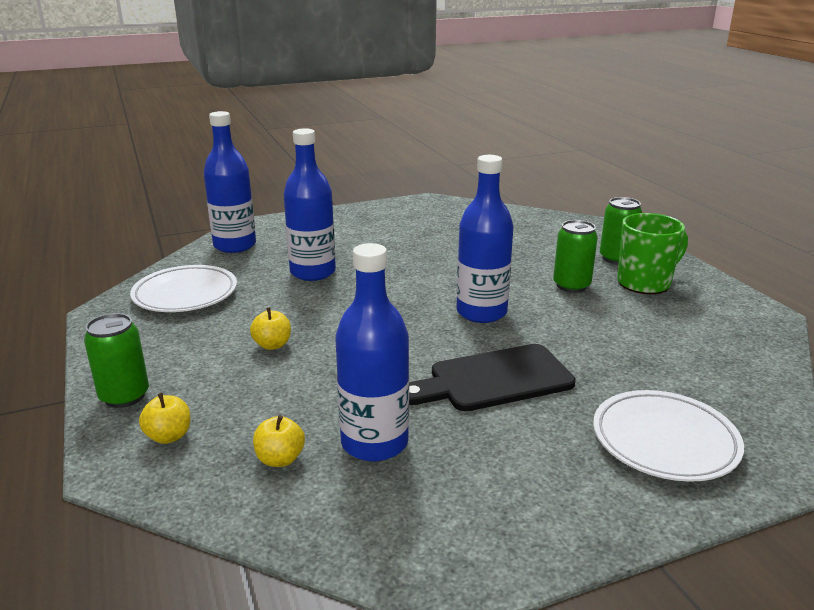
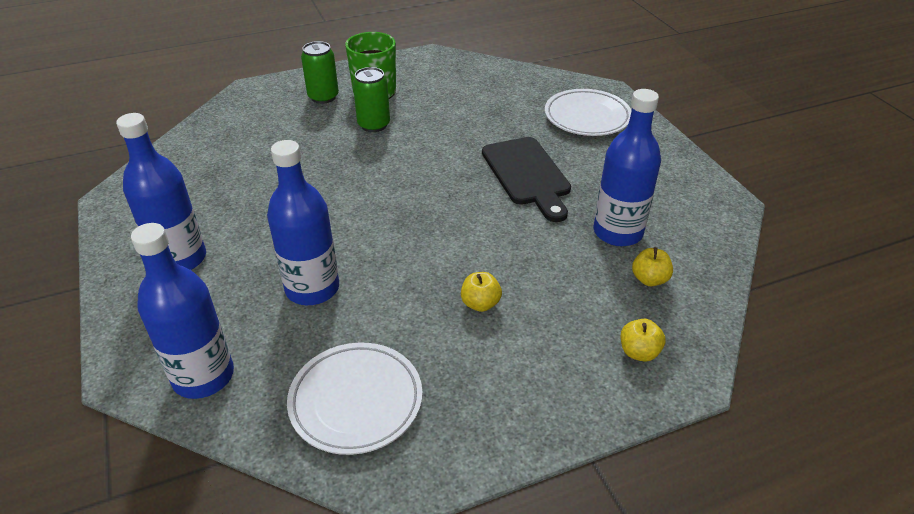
camera: 90 degrees left, 15 degrees up
green can [84,313,149,408] -> none
blue bottle [456,155,513,323] -> blue bottle moved to [116,113,206,270]

